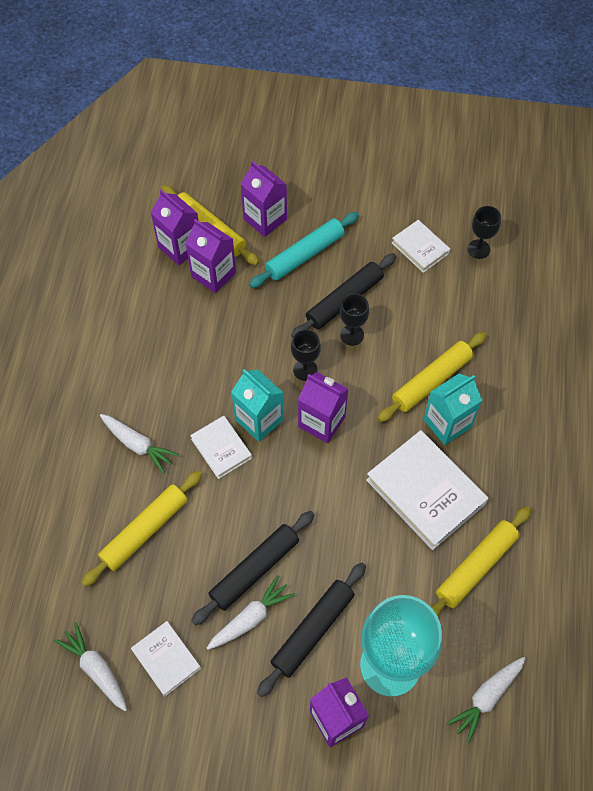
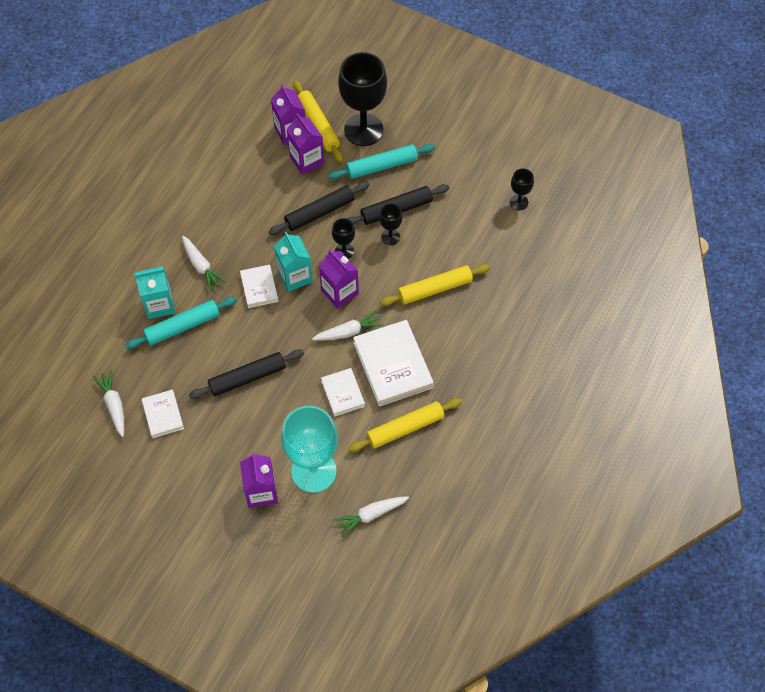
camera: 20 degrees right, 0 degrees up
yellow rolling pin [81,471,202,587] -> turquoise rolling pin [125,297,237,349]
white carrot [207,575,295,650] -> white carrot moved to [312,310,384,341]
purple carton [241,161,287,237] -> black goblet [338,52,387,146]
black rolling pin [257,563,366,697] -> black rolling pin moved to [269,182,369,235]
white book [392,220,450,273] -> white book moved to [321,368,365,416]
turquoise carton [423,373,482,445] -> turquoise carton moved to [134,266,175,319]

